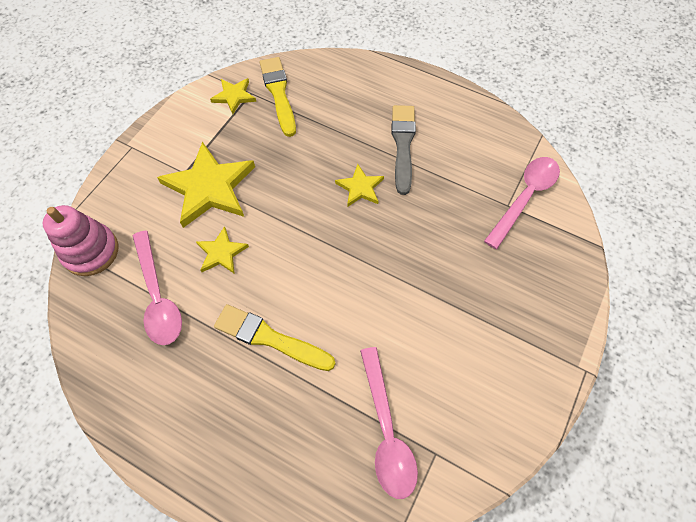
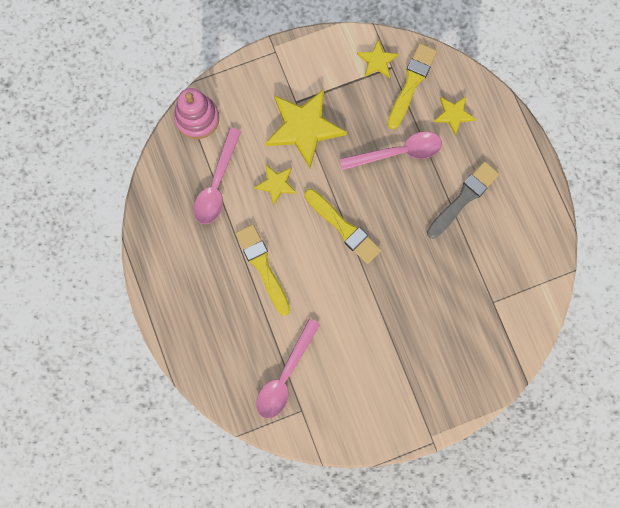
camera: 40 degrees right, 15 degrees up
yellow star [335,164,384,207] -> yellow star moved to [434,96,476,136]
pink spoon [484,157,560,249] -> pink spoon moved to [340,132,442,170]
none -> yellow brush [304,189,381,264]

